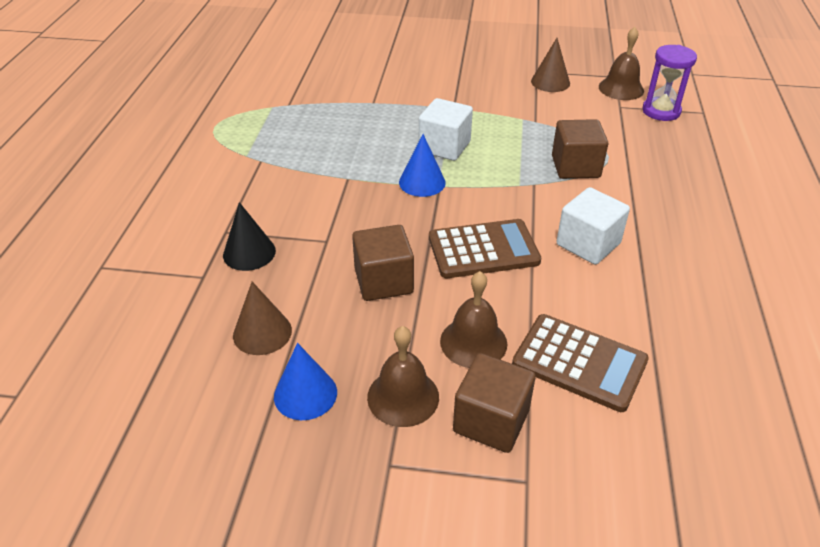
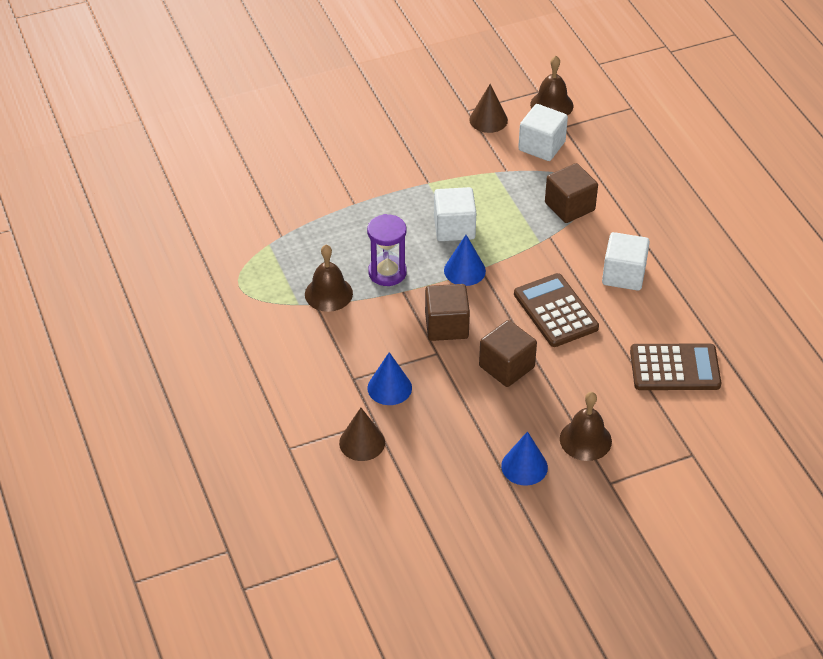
camera: 30 degrees left, 5 degrees up
black cone [223,202,276,271] -> blue cone [368,352,412,405]
brown cone [233,282,292,355] -> brown cone moved to [339,408,385,461]
brown calculator [429,219,541,278] -> brown calculator turned 75 degrees counterclockwise [514,273,599,347]
brown bell [440,271,507,368] -> brown bell moved to [305,245,353,312]
brown cube [453,353,535,453] -> brown cube moved to [425,284,470,341]
purple hourglass [642,45,697,121] -> purple hourglass moved to [367,214,407,286]
none -> white cube [518,104,568,161]

